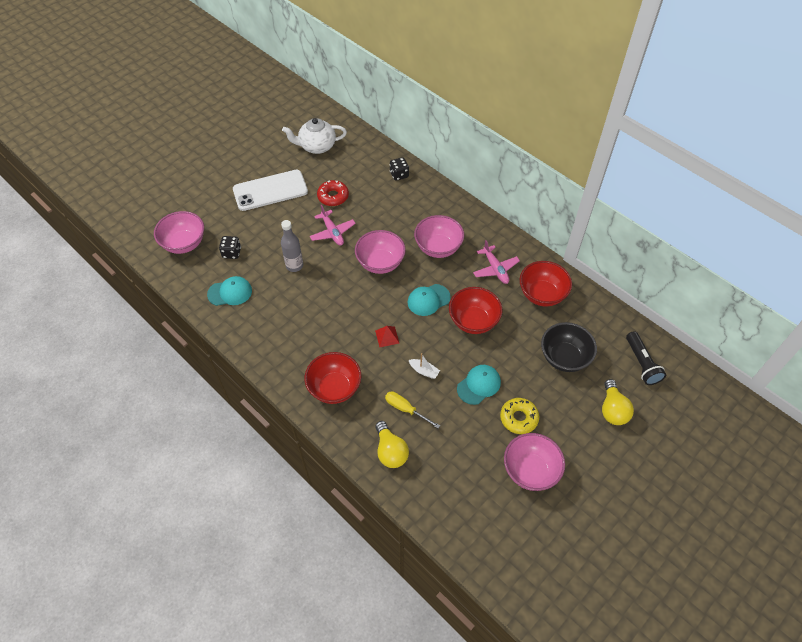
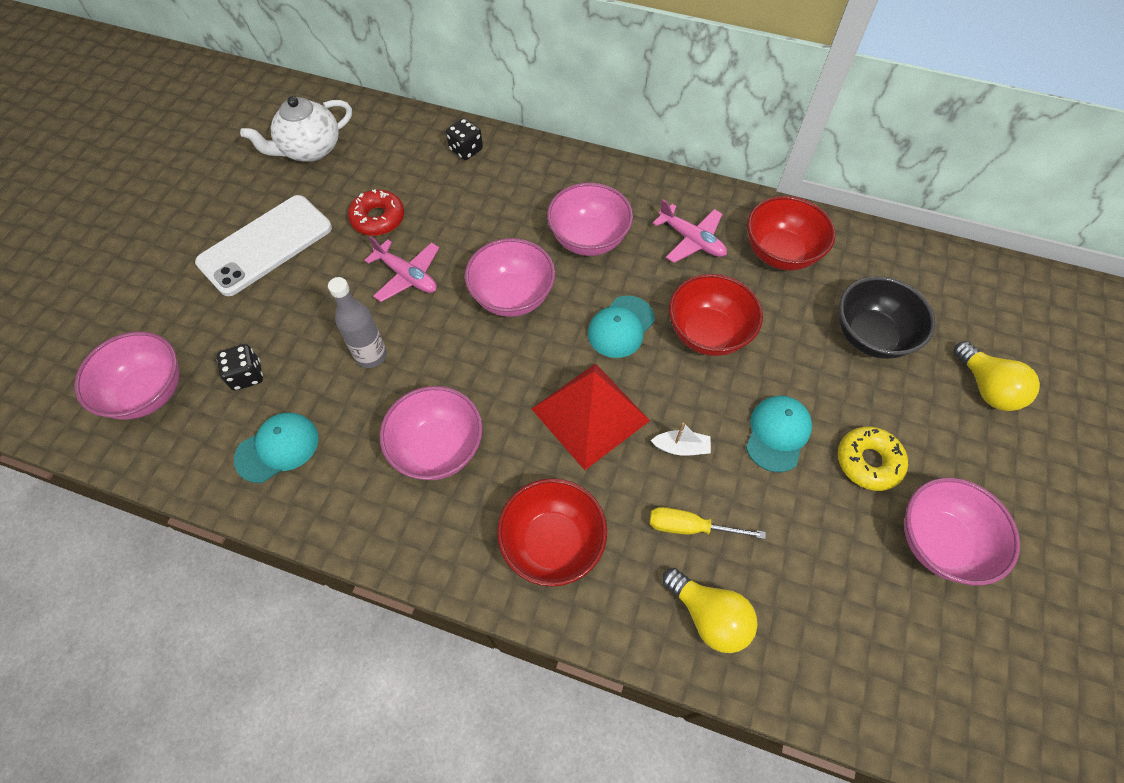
camera: 25 degrees left, 5 degrees up
red pyramid [375,326,399,347] -> red pyramid [532,363,650,470], size x2.33
black flashlight [626,331,666,385] -> none
none -> pink bowl [380,386,483,480]

